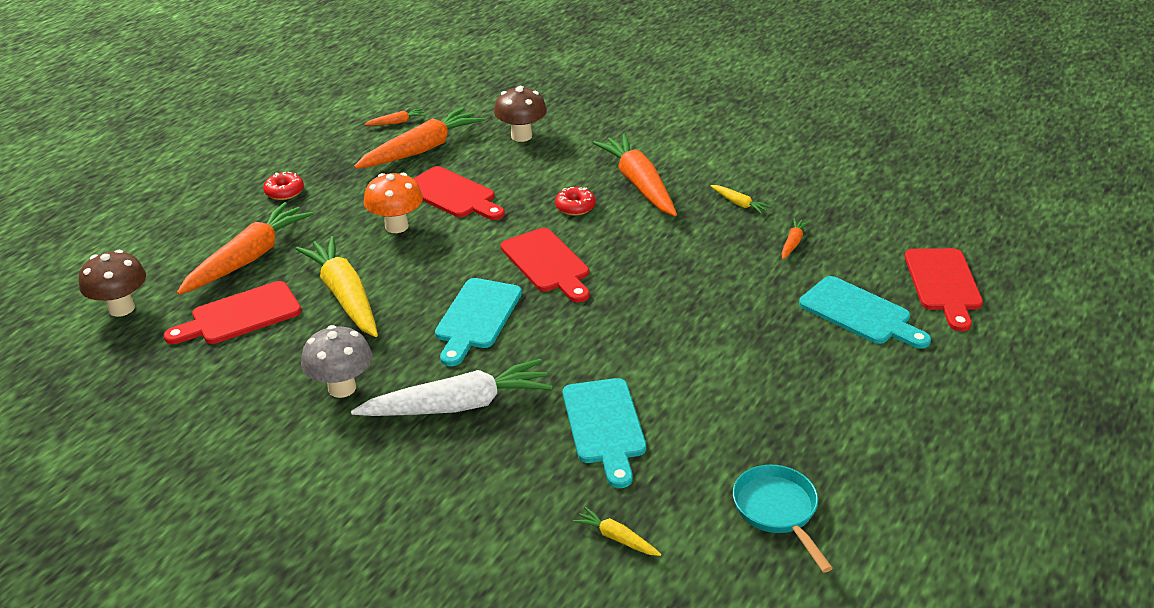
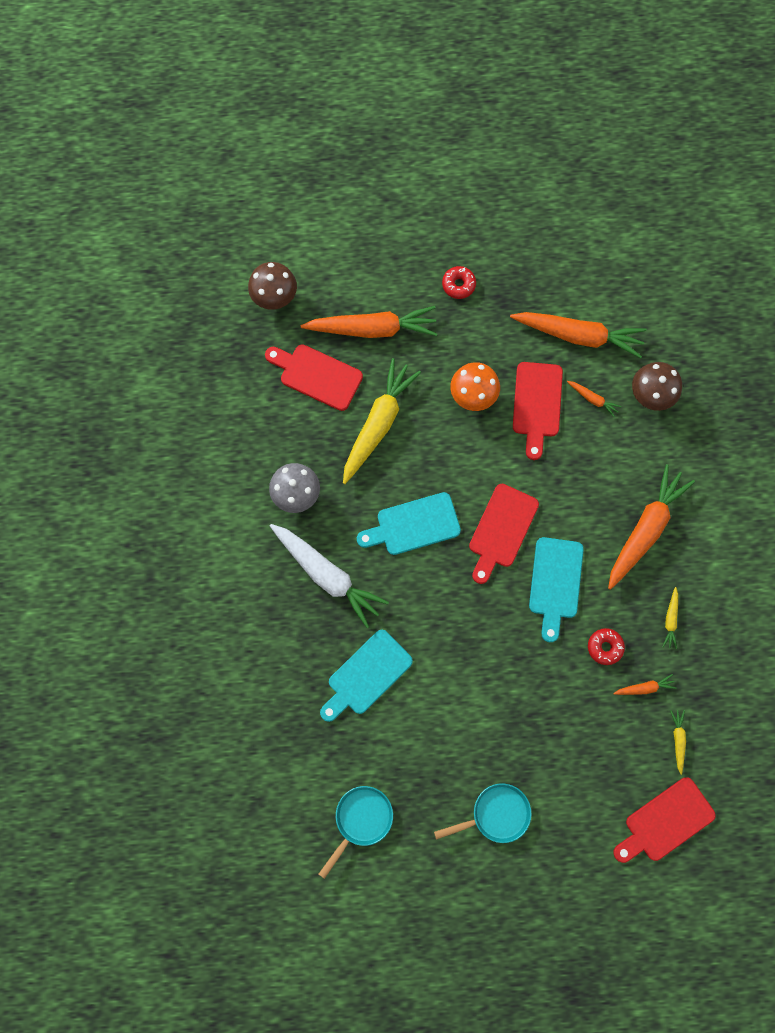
camera: 55 degrees right, 40 degrees up
orange carrot [364,108,426,126] -> orange carrot moved to [567,381,622,418]
red donut [555,187,596,215] -> red donut moved to [588,628,625,665]
yellow carrot [573,507,662,556] -> yellow carrot moved to [670,710,686,775]
turquoise cutting board [799,276,931,349] -> turquoise cutting board moved to [529,537,584,642]
none -> turquoise pan [434,783,532,843]

